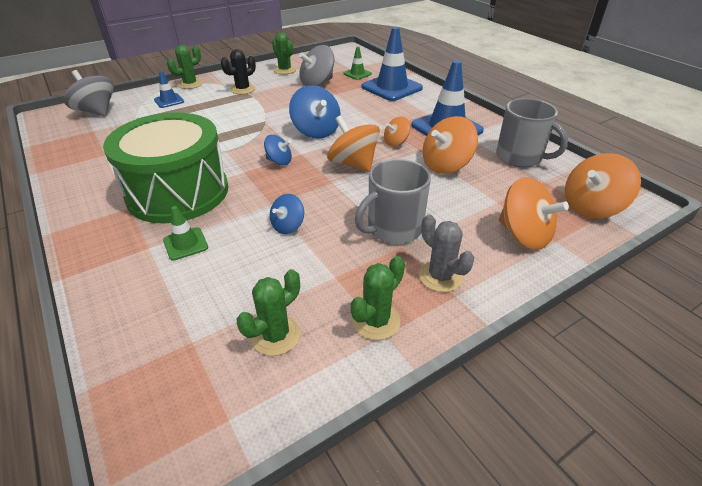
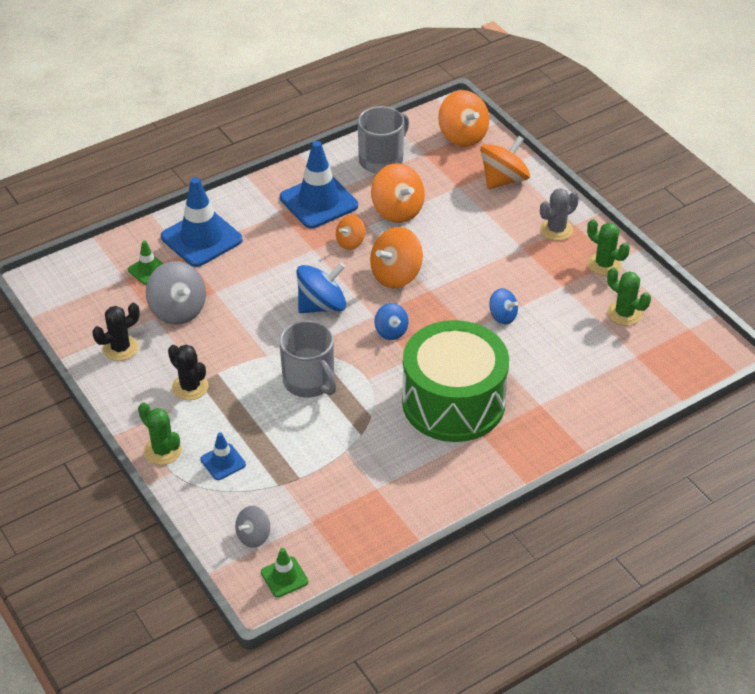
camera: 90 degrees left, 5 degrees up
grey spinning top [64,70,114,116] -> grey spinning top [235,506,270,548], size x0.58
green traffic cone [163,206,208,260] -> green traffic cone moved to [261,548,308,597]
blue spinning top [264,135,292,165] -> blue spinning top turned 135 degrees clockwise [374,303,408,340]
green cactus [272,32,296,74] -> black cactus [92,303,140,361]
grey mug [355,159,431,244] -> grey mug moved to [279,320,337,398]
orange spinning top [384,116,410,146] -> orange spinning top turned 75 degrees clockwise [336,215,365,250]

